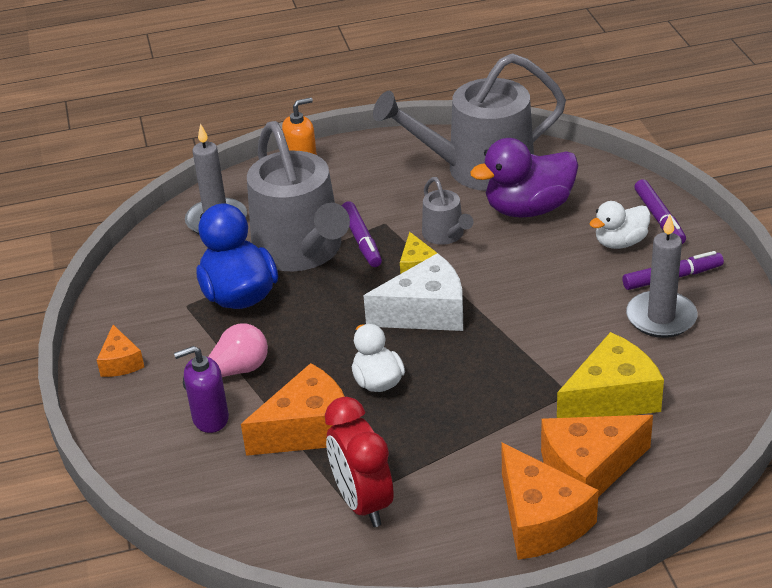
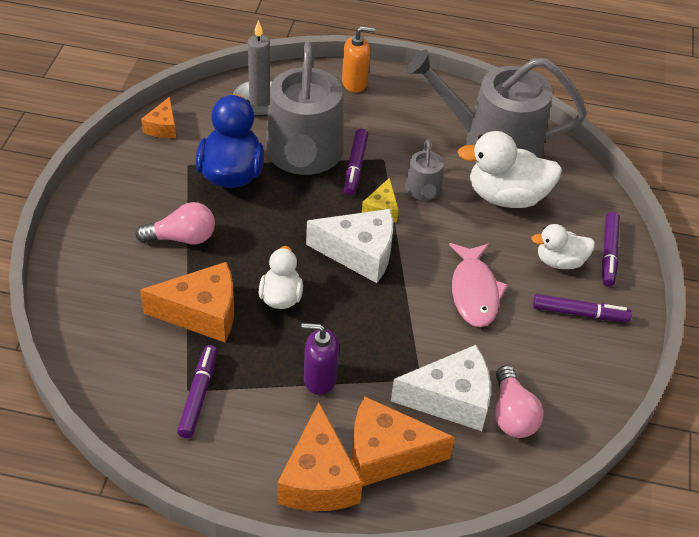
camera: 20 degrees right, 10 degrees up
orange cheese [97,325,144,377] -> orange cheese moved to [141,97,176,138]
purple soap dispenser [174,346,229,433] -> purple soap dispenser moved to [301,323,339,395]
red clock [325,397,393,527] -> purple marker [177,345,217,438]
purple duck [470,138,578,217] -> white duck [458,131,562,208]
yellow cheese [557,332,664,418] -> white cheese [391,345,491,431]
grey candle [626,215,697,338] -> none
none -> pink fish [449,243,508,327]
none -> pink light bulb [495,365,544,438]

